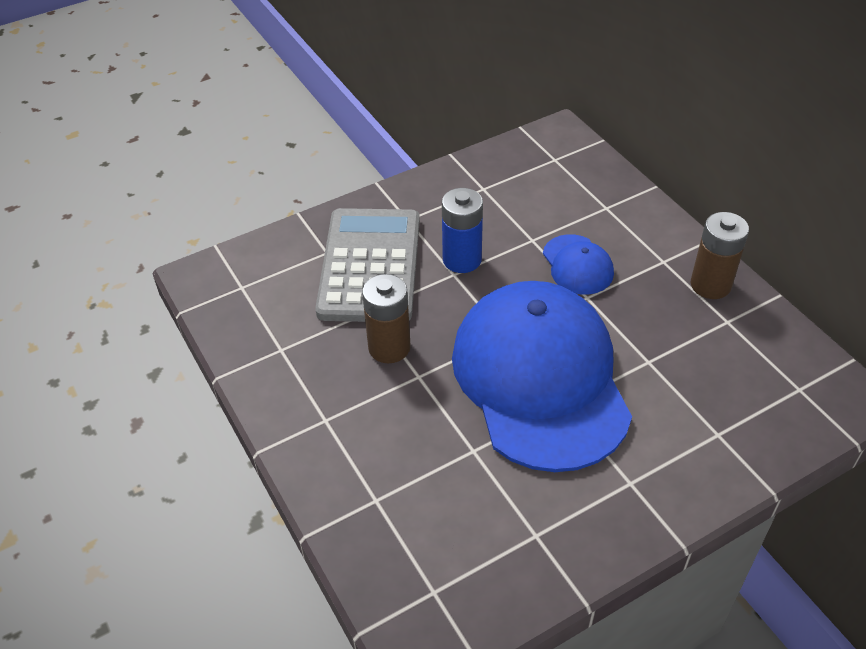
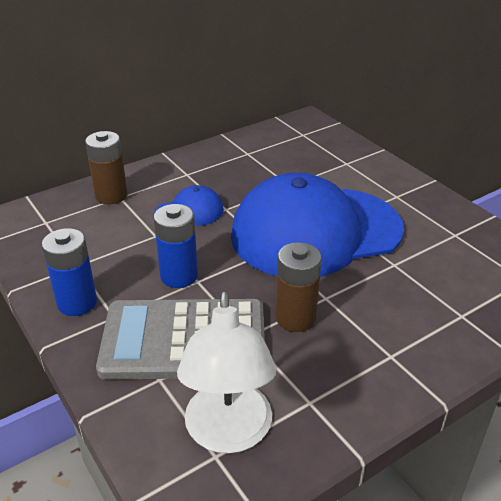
camera: 95 degrees left, 10 degrees down
brown battery [690,212,749,299] -> brown battery moved to [85,131,128,204]
none -> blue battery [42,228,97,316]
none -> white lamp [177,290,276,453]

